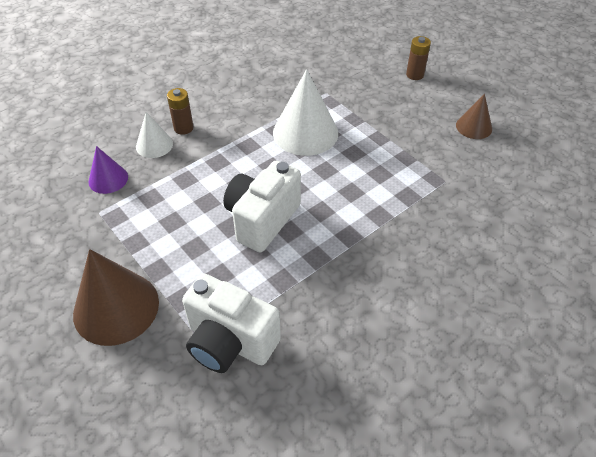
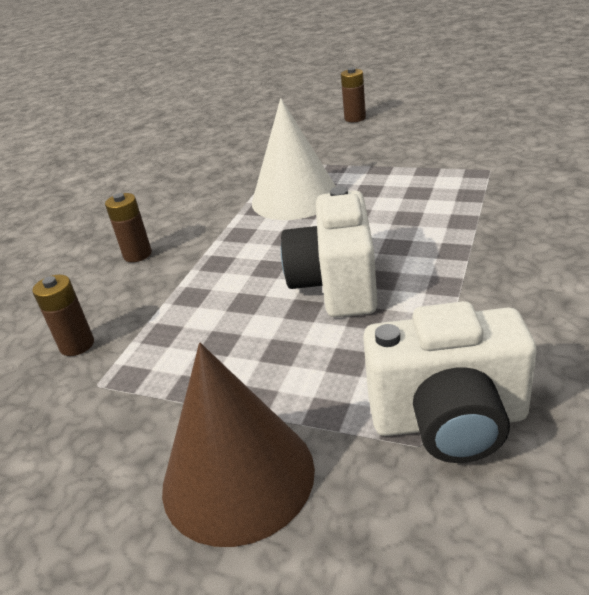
camera: 25 degrees left, 15 degrees down
purple cone [89,146,128,194] -> brown battery [32,275,94,356]
white cone [136,112,173,158] -> none
brown cone [456,94,492,139] -> none

